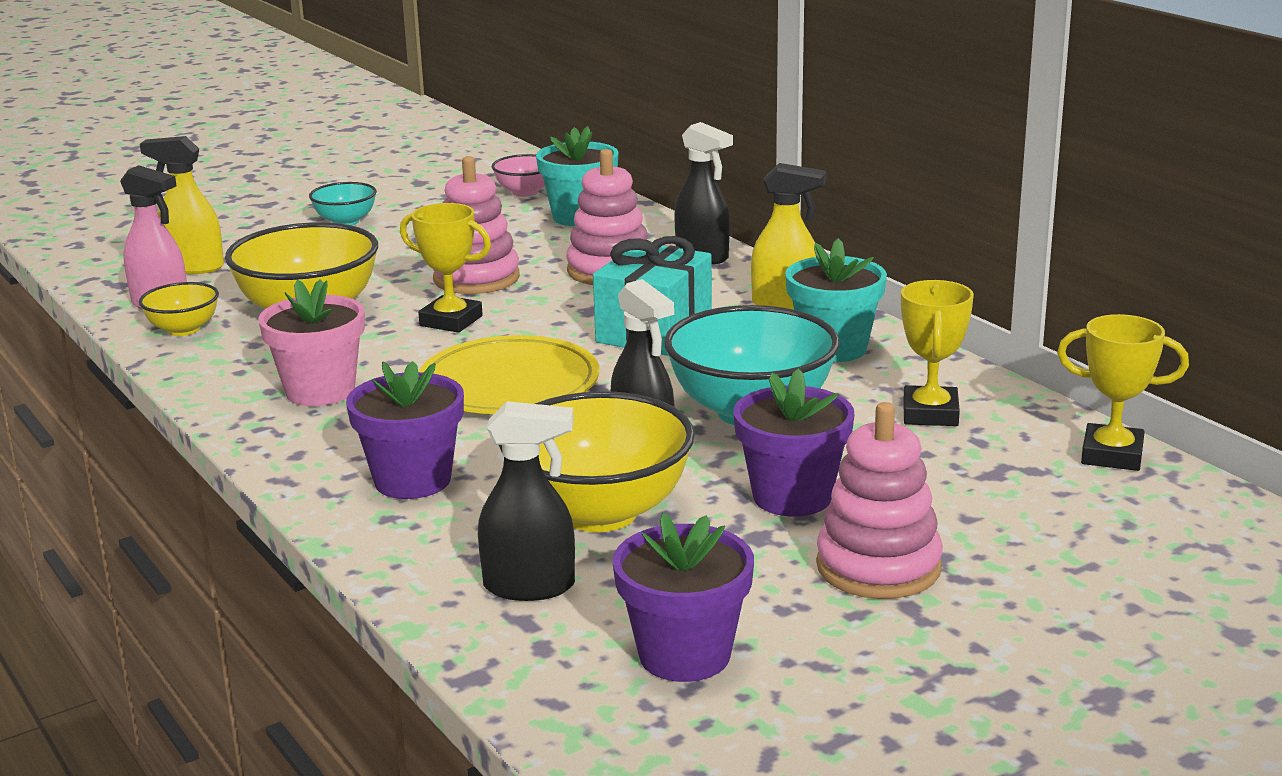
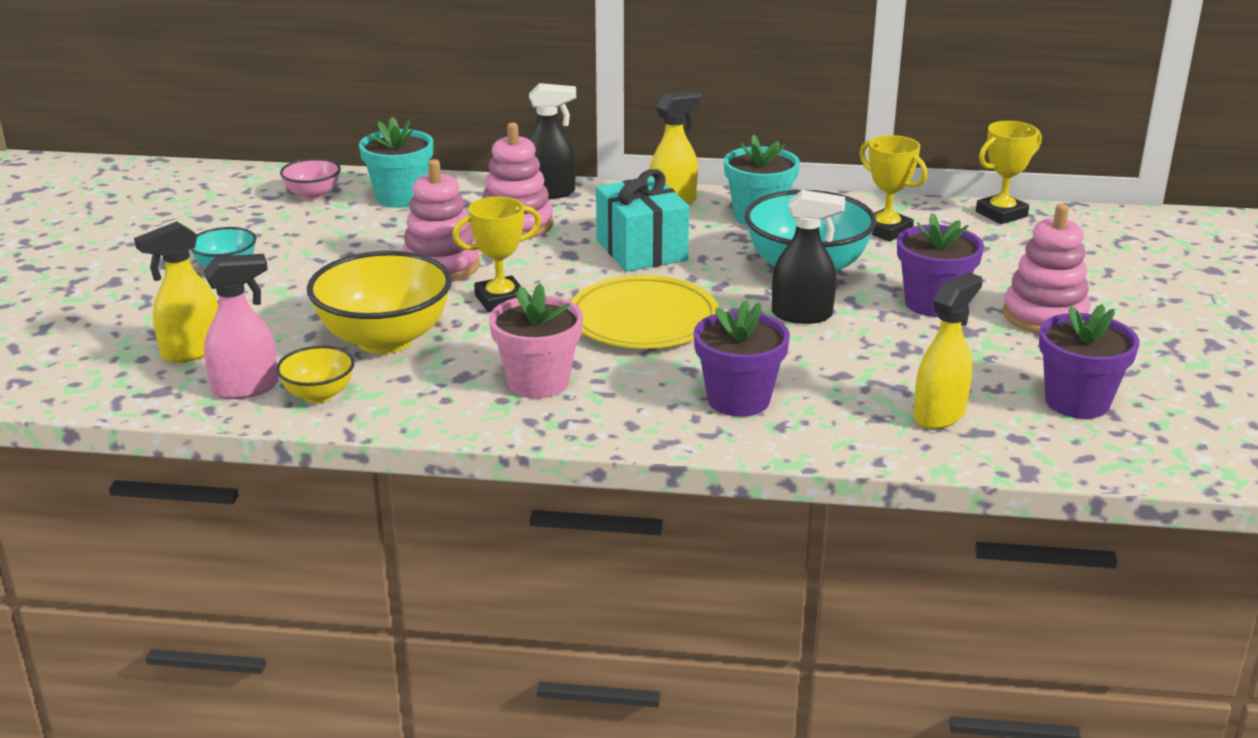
camera: 50 degrees left, 5 degrees up
black spray bottle [478,401,575,601] -> yellow spray bottle [913,272,982,429]
yellow bowl [499,391,695,532] -> none

